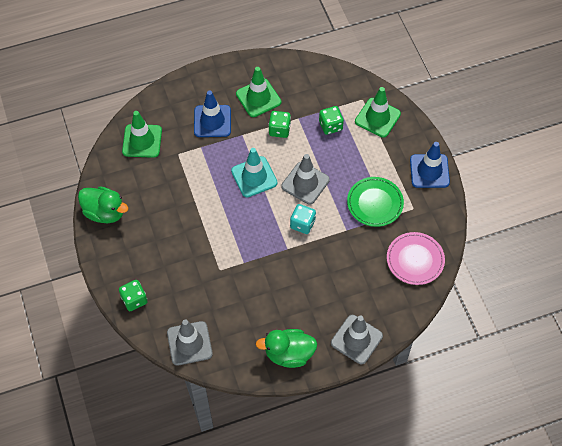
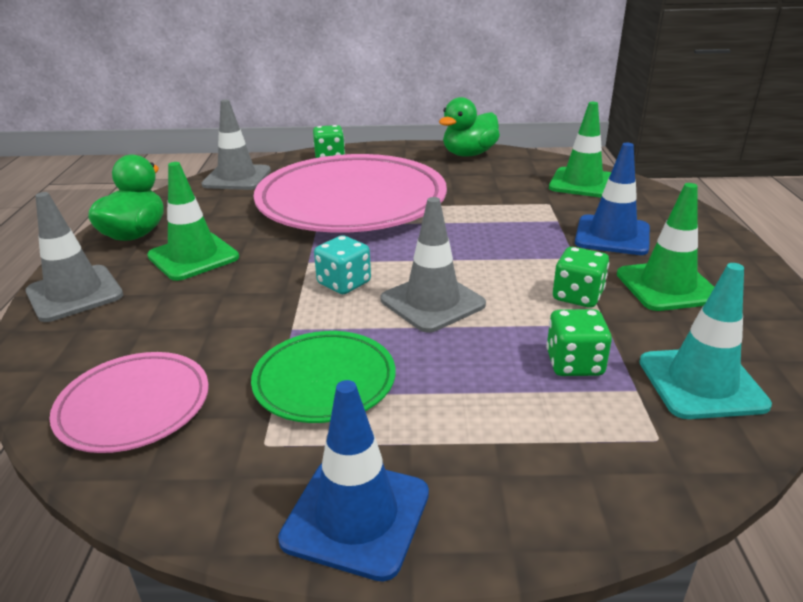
camera: 110 degrees right, 30 degrees down
turquoise traffic cone [231,148,278,197] -> turquoise traffic cone moved to [639,263,772,419]
green traffic cone [355,87,401,138] -> green traffic cone moved to [147,162,239,281]
none -> pink plate [254,154,447,233]

